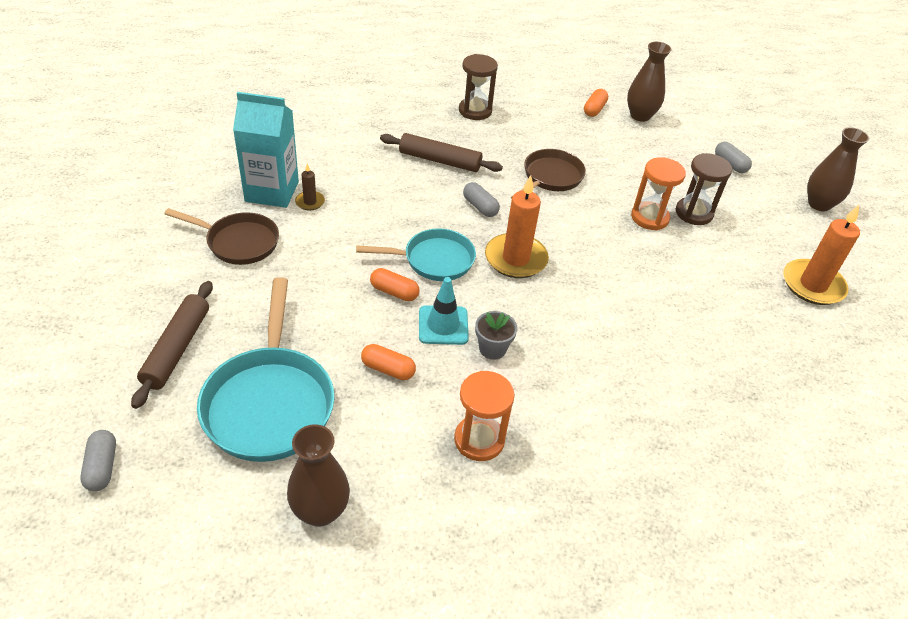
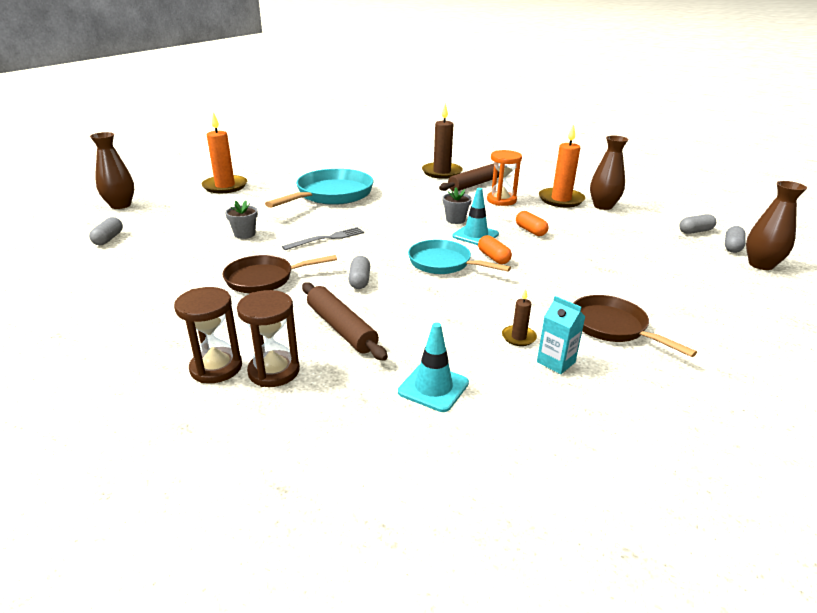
camera: 140 degrees left, 15 degrees down
brown rolling pin [131,281,213,409] -> brown rolling pin moved to [439,164,499,191]
turquoise pan [197,277,335,462] -> turquoise pan moved to [265,168,373,208]
turquoise carton [233,92,299,208] -> turquoise carton [537,296,585,374], size x0.52
orange candle [485,175,549,278] -> orange candle moved to [539,124,585,207]
orange capsule [584,89,608,117] -> none
brown vase [627,42,672,122] -> brown vase moved to [746,181,807,270]
orange hourglass [631,157,686,230] -> grey flower pot [225,200,258,239]
brown hourglass [676,153,732,225] -> brown hourglass moved to [237,290,300,387]
none -> grey fork [282,227,364,250]
none -> turquoise traffic cone [398,322,469,412]
none -> brown candle [422,103,463,179]
none -> grey capsule [679,214,716,234]

